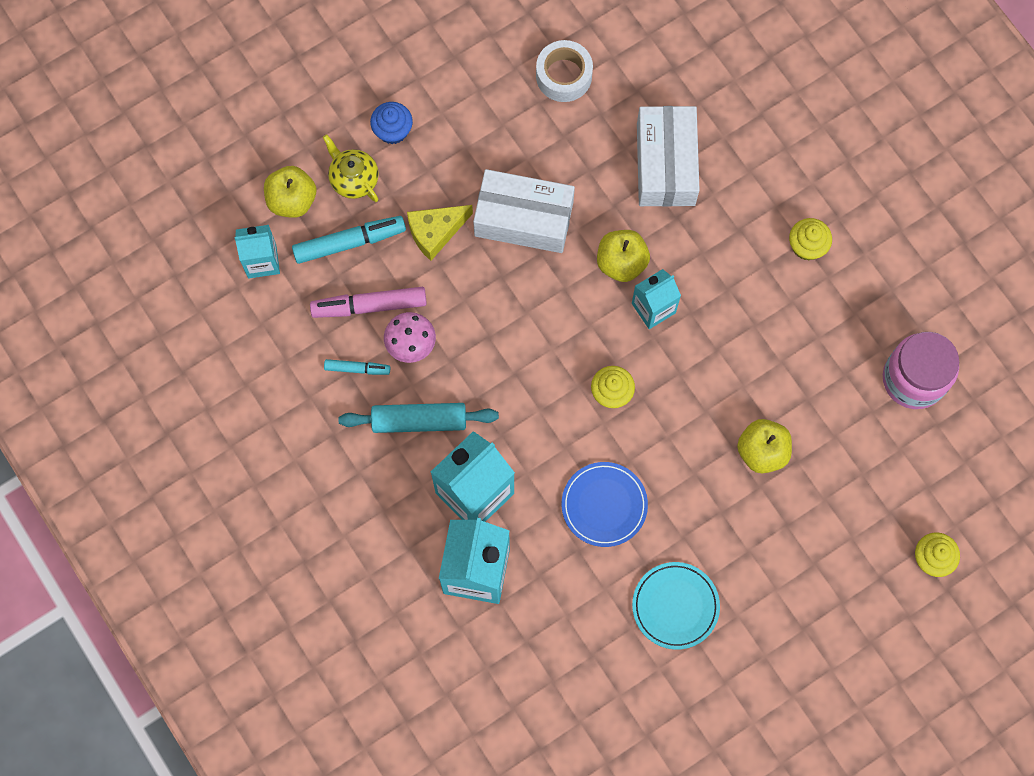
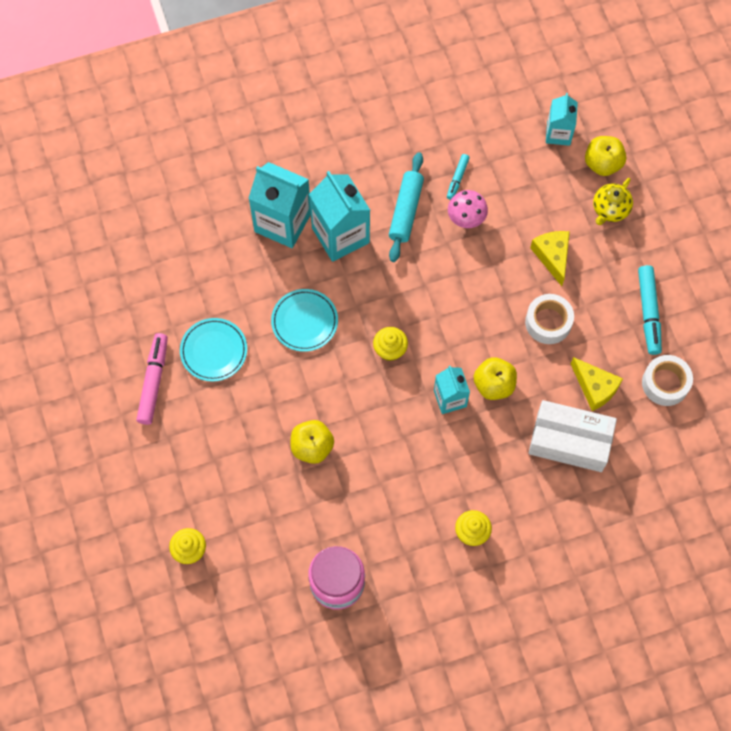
camera: 105 degrees right, 5 degrees down
turquoise marker [292,216,406,264] -> turquoise marker moved to [638,265,662,355]
pink marker [310,287,427,318] -> pink marker moved to [136,333,168,425]
yellow teapot [323,134,379,202] -> yellow teapot turned 150 degrees clockwise [593,178,633,225]
blue cupcake [370,102,413,144] -> none
white box [473,169,575,253] -> white tape [525,294,574,344]
blue plate [562,462,648,547] -> turquoise plate [271,289,338,352]
none -> yellow cheese [571,357,623,411]

